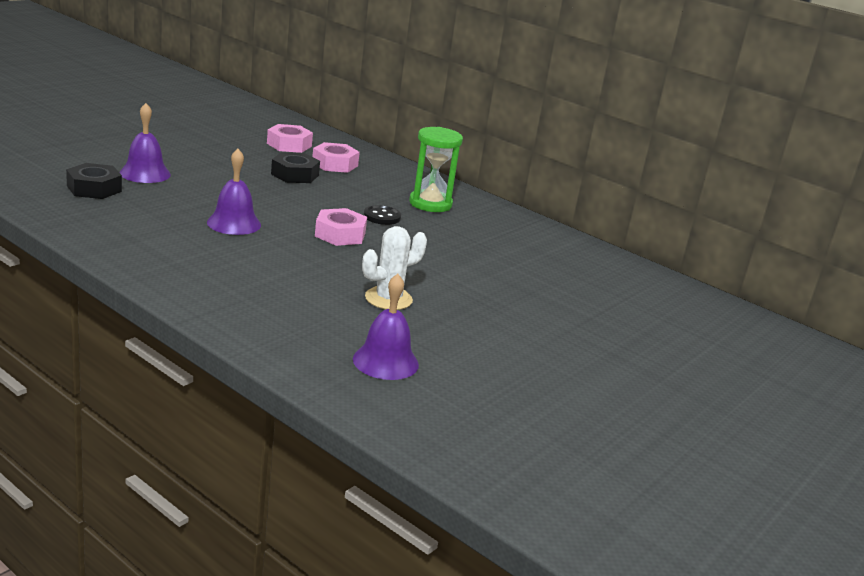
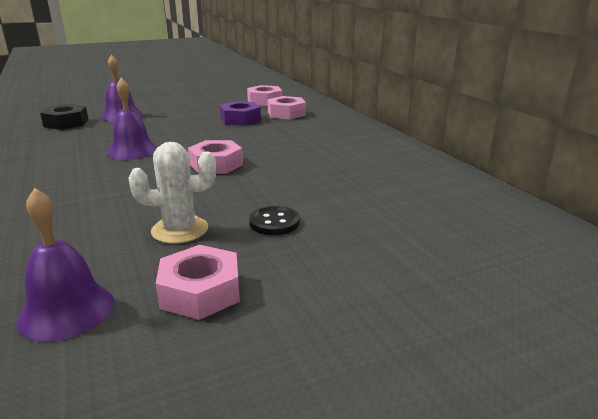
camera: 30 degrees right, 0 degrees up
black nut [271,152,320,183] -> purple nut [220,101,261,126]
black button [364,205,401,225] -> black button moved to [249,206,300,235]
green hourglass [409,127,463,212] -> none
none -> pink nut [156,245,240,320]

